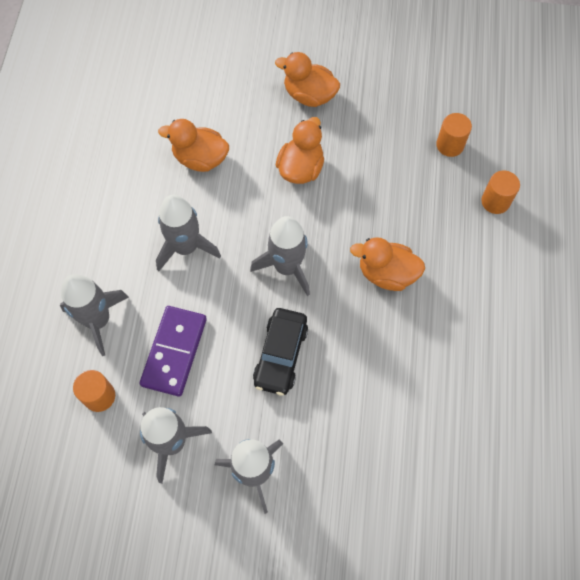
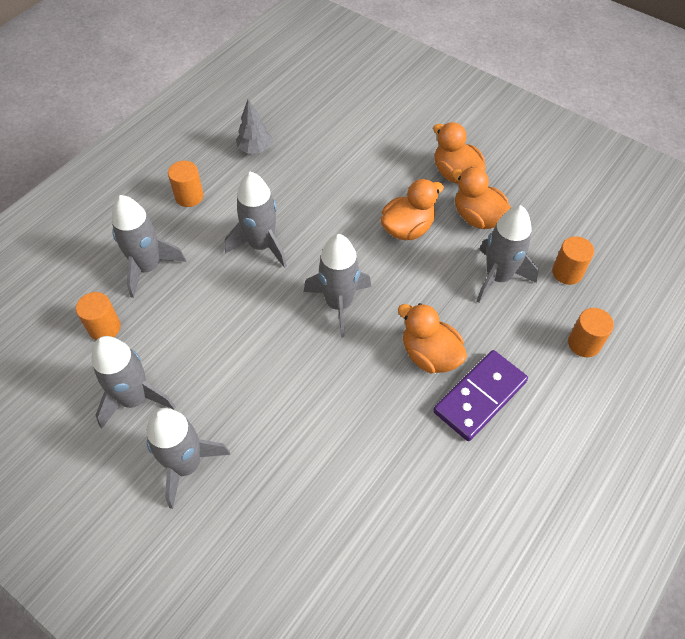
camera: 30 degrees right, 10 degrees down
purple domino [140,306,207,396] -> purple domino moved to [433,350,528,441]
orange duck [158,119,229,172] -> orange duck moved to [451,167,511,229]
black car [253,308,308,396] -> none
none -> orange cylinder [168,161,204,207]
none -> grey tree [236,99,272,154]
none -> grey rocket [477,205,538,303]

